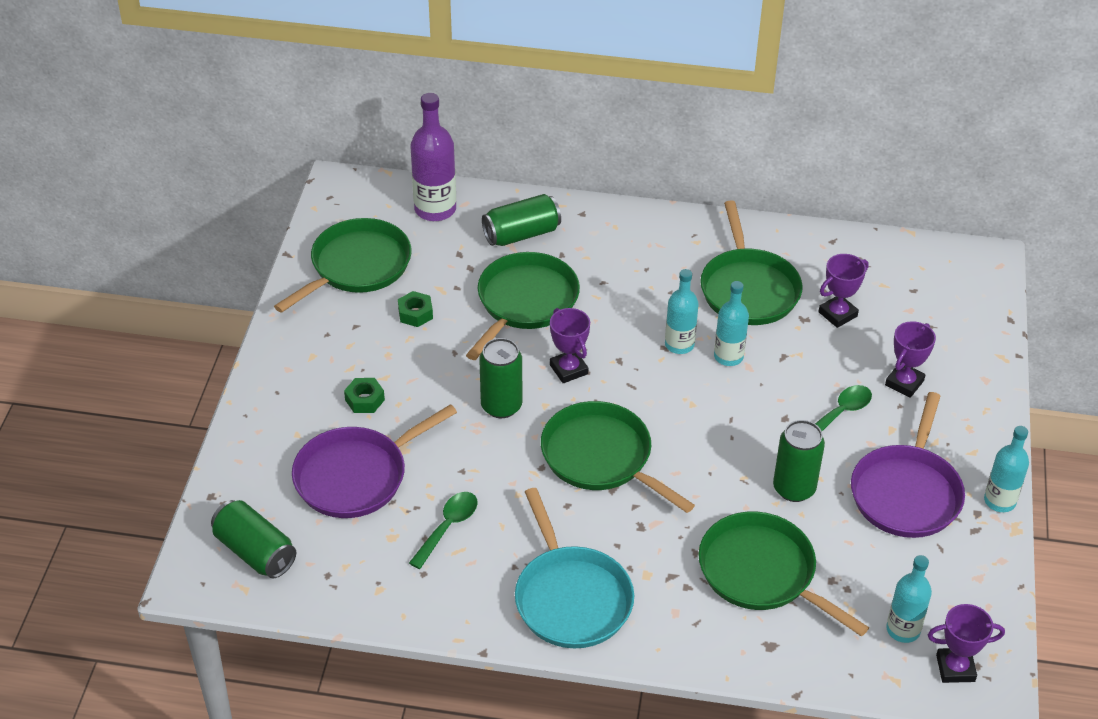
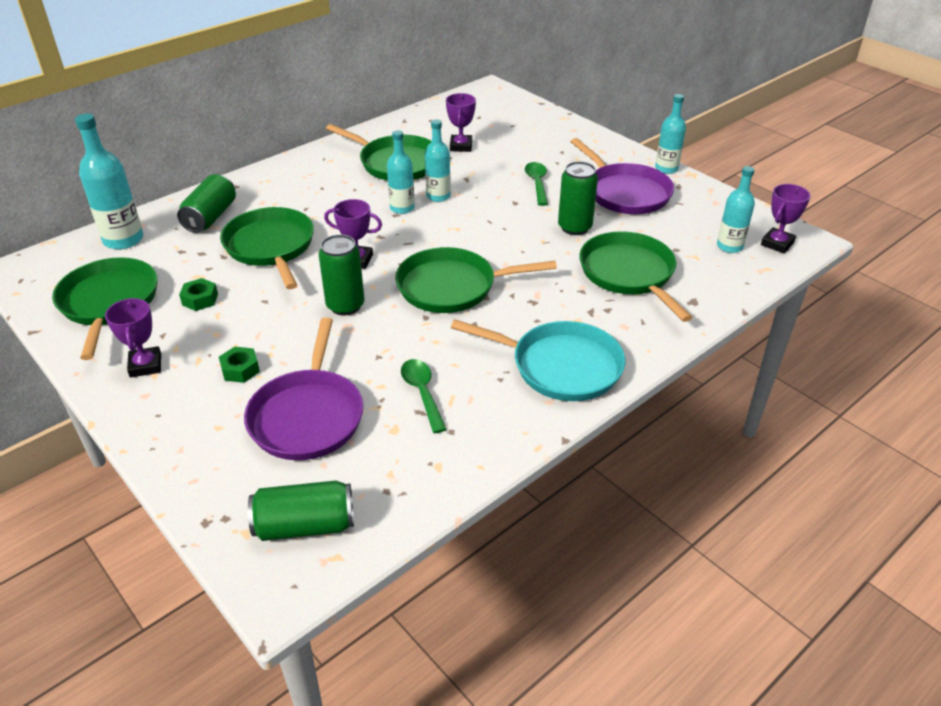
camera: 50 degrees left, 5 degrees down
purple bottle [411,93,456,221] -> turquoise bottle [75,113,143,249]
green pan [698,511,869,636] -> green pan turned 75 degrees clockwise [579,231,693,322]
purple trophy [885,321,936,398] -> purple trophy moved to [105,298,161,378]

